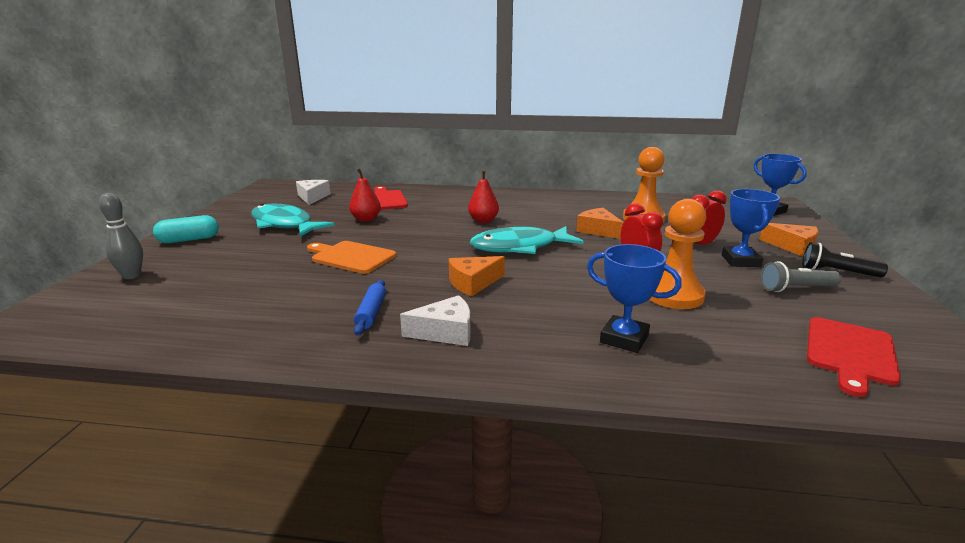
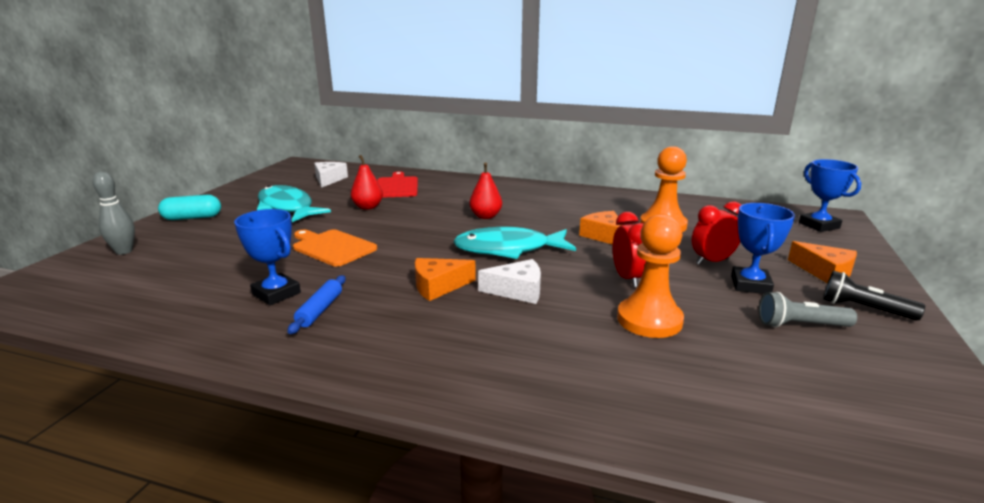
camera: 10 degrees right, 0 degrees up
white cheese [400,295,470,346] -> white cheese moved to [478,259,541,304]
blue trophy [587,244,682,353] -> blue trophy moved to [234,209,301,305]
red cutting board [807,317,901,397] -> none

